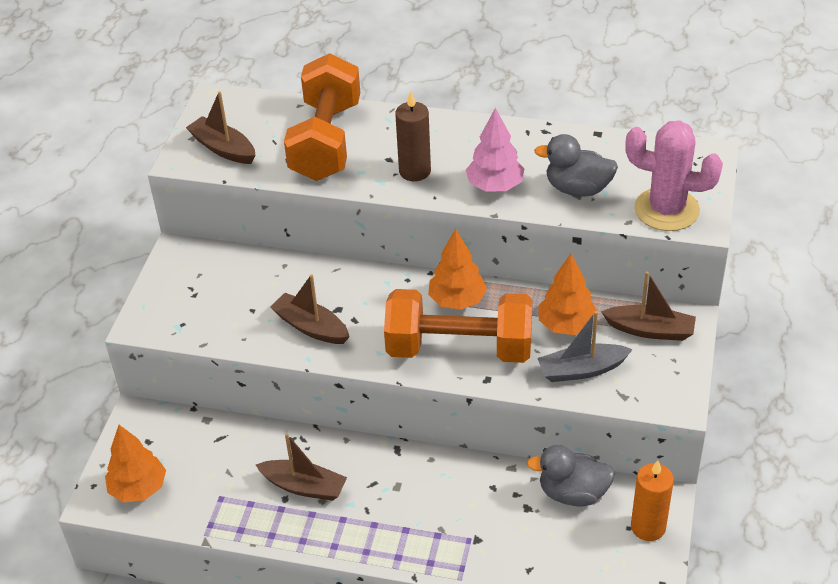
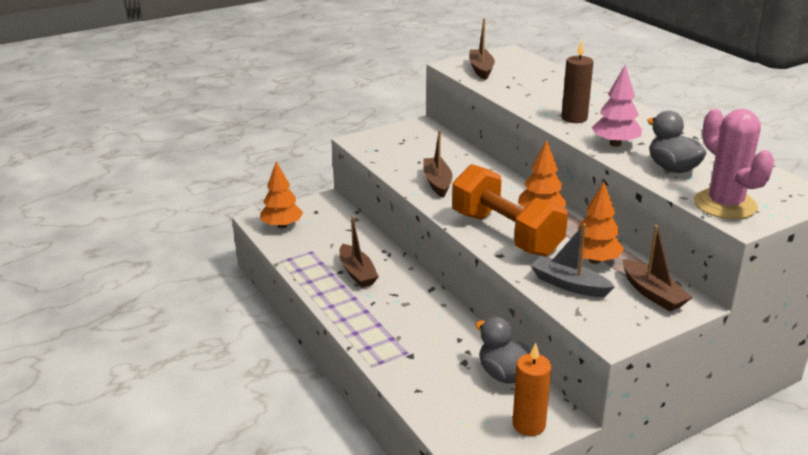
camera: 45 degrees right, 15 degrees down
orange dumbbell [284,53,360,181] -> none

